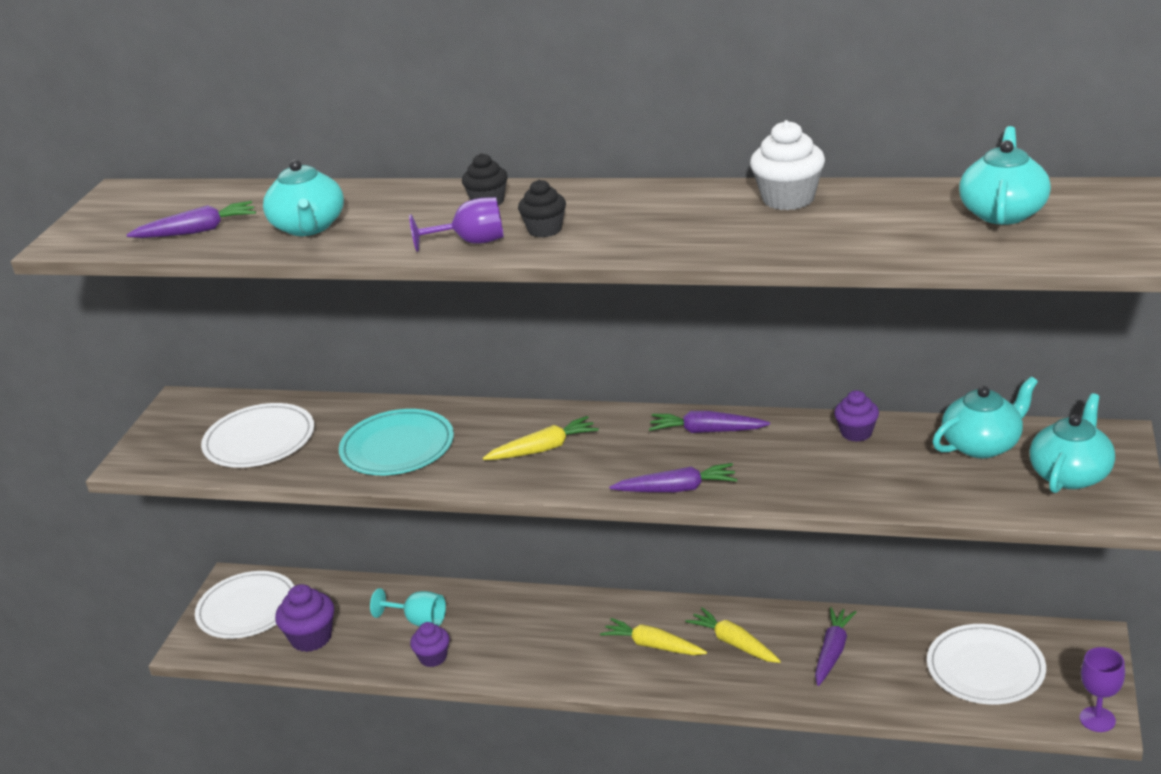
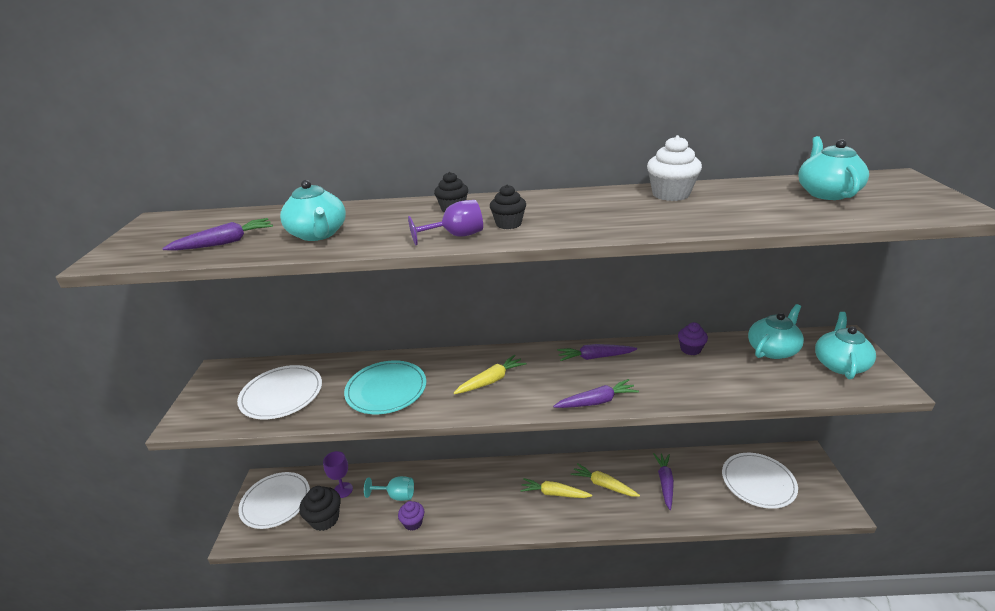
camera: 15 degrees left, 0 degrees up
purple cupcake [275,584,334,652] -> black cupcake [299,486,341,531]
purple goblet [1080,647,1125,732] -> purple goblet moved to [323,451,353,498]

